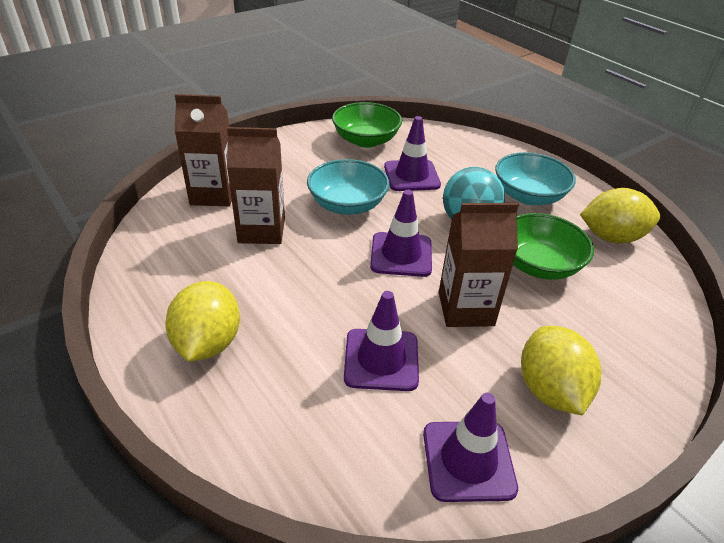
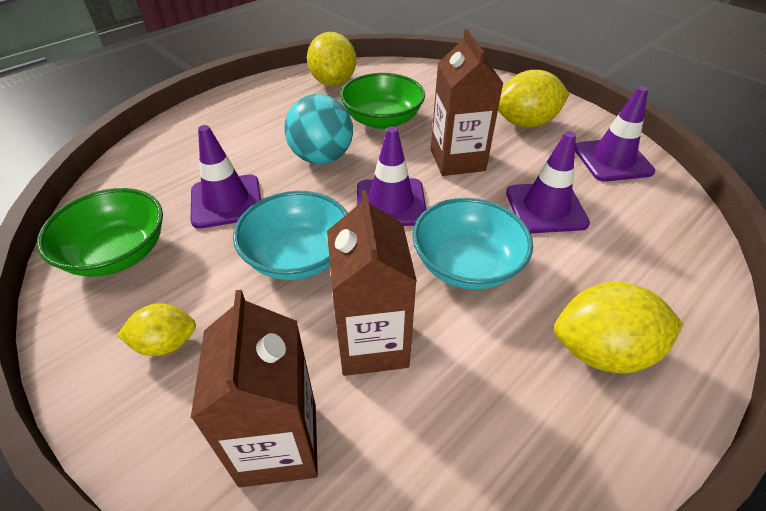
camera: 95 degrees left, 5 degrees up
turquoise bowl [495,152,576,205] -> turquoise bowl moved to [412,198,533,290]
none -> yellow lemon [117,303,196,356]

